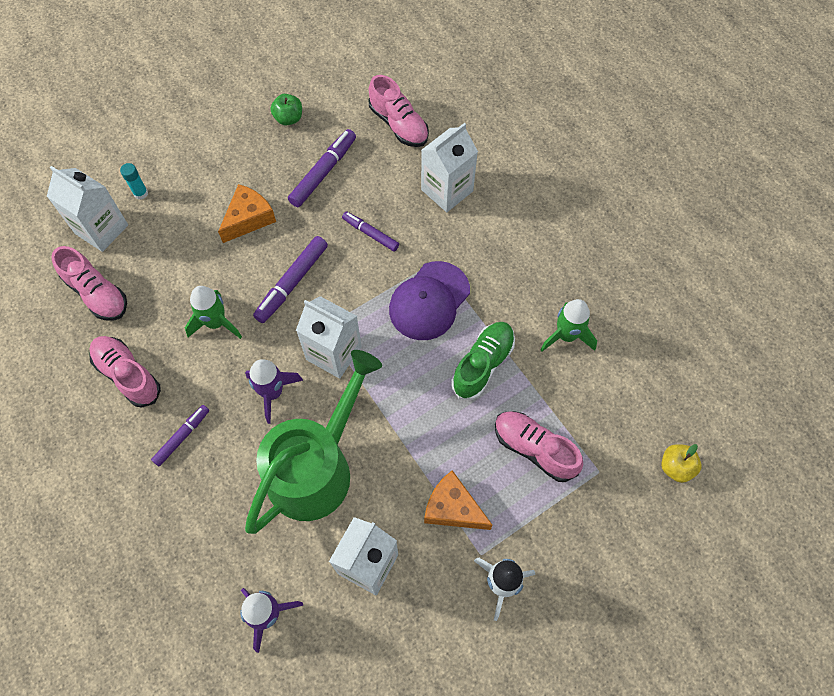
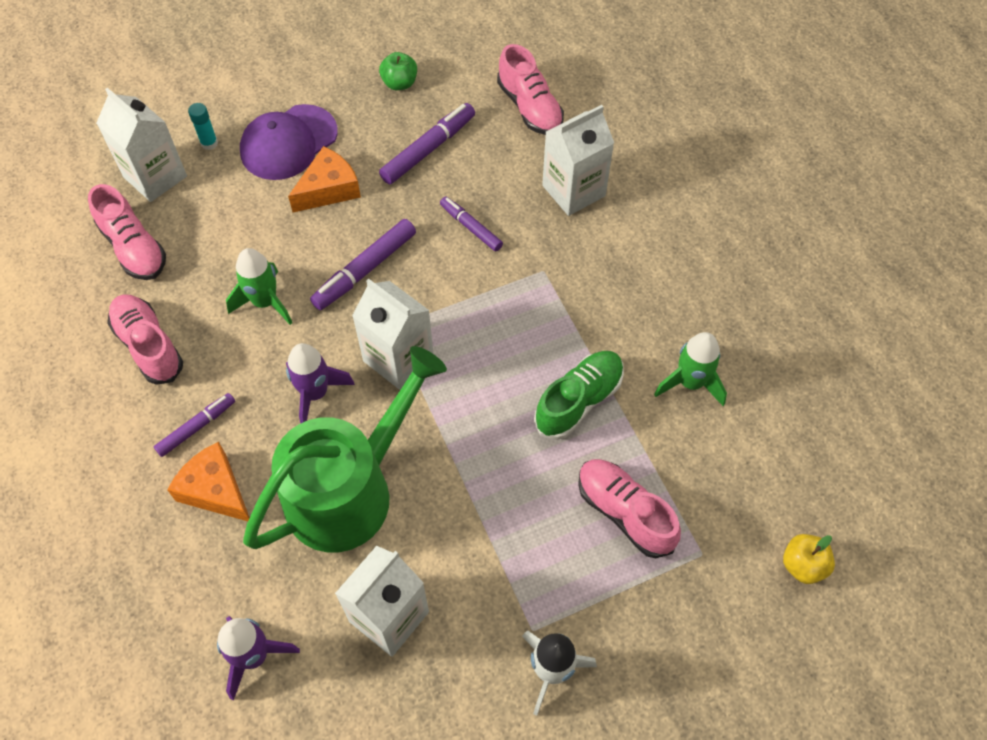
camera: 10 degrees right, 5 degrees down
purple cap [389,261,470,340] -> purple cap moved to [240,104,338,180]
orange cheese [424,470,493,530] -> orange cheese moved to [167,442,250,521]

